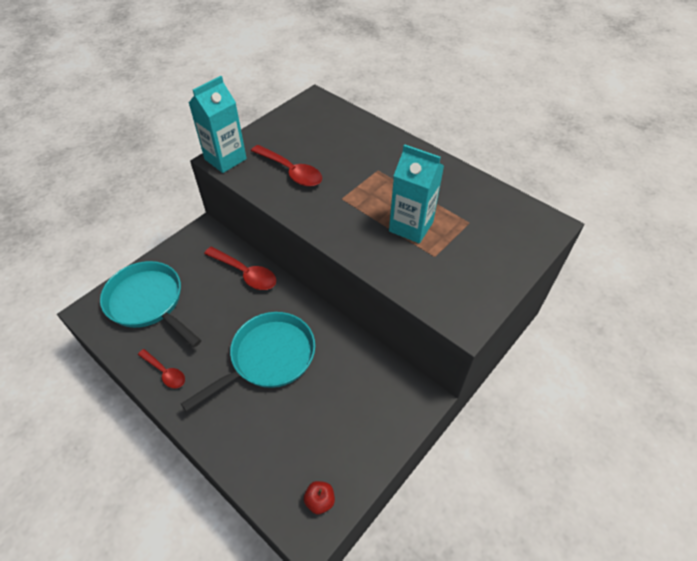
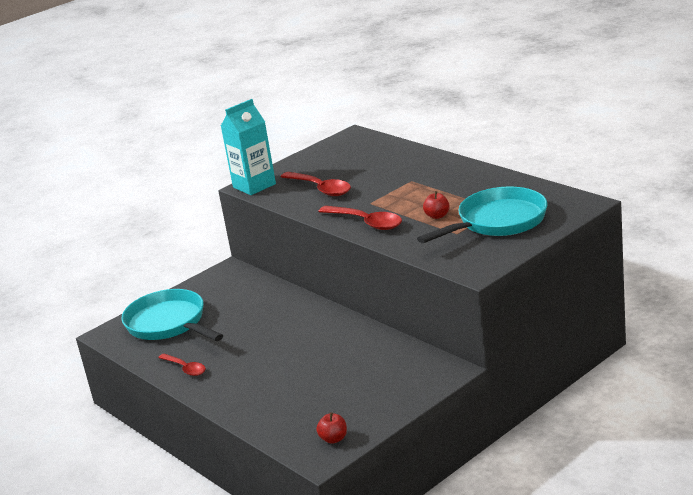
camera: 10 degrees right, 25 degrees down
turquoise pan [181,312,315,412] -> turquoise pan moved to [417,186,547,243]
red spoon [204,247,276,290] -> red spoon moved to [318,206,402,230]
turquoise carton [389,144,444,244] -> red apple [423,191,450,219]

